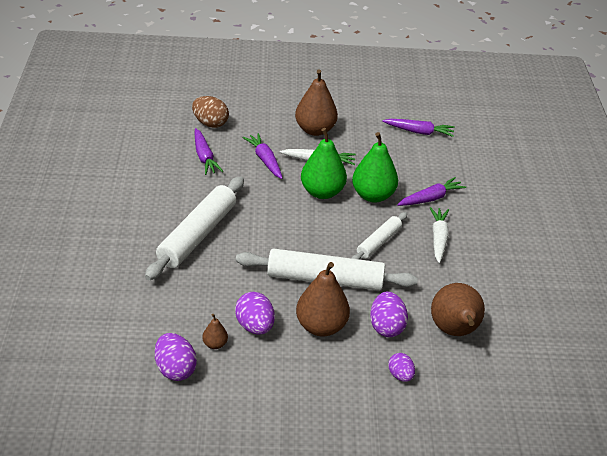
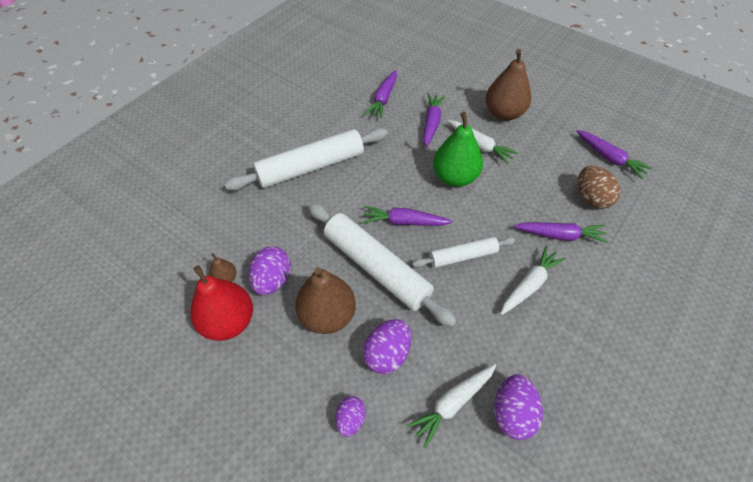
camera: 40 degrees right, 15 degrees up
purple egg [155,333,197,381] -> purple egg moved to [494,374,543,440]
brown egg [192,96,229,128] -> brown egg moved to [578,166,620,209]
green pear [352,132,398,203] -> none
brown pear [431,283,485,336] -> white carrot [406,364,496,448]
none -> red pear [190,265,253,341]
none -> purple carrot [362,206,453,226]

